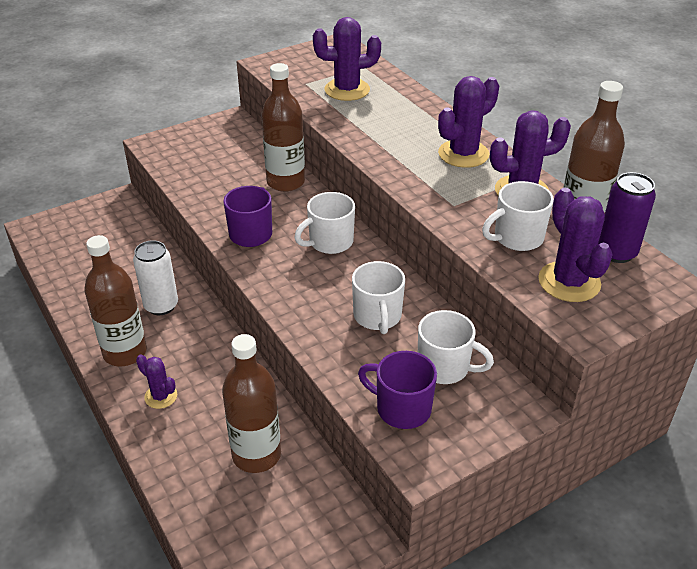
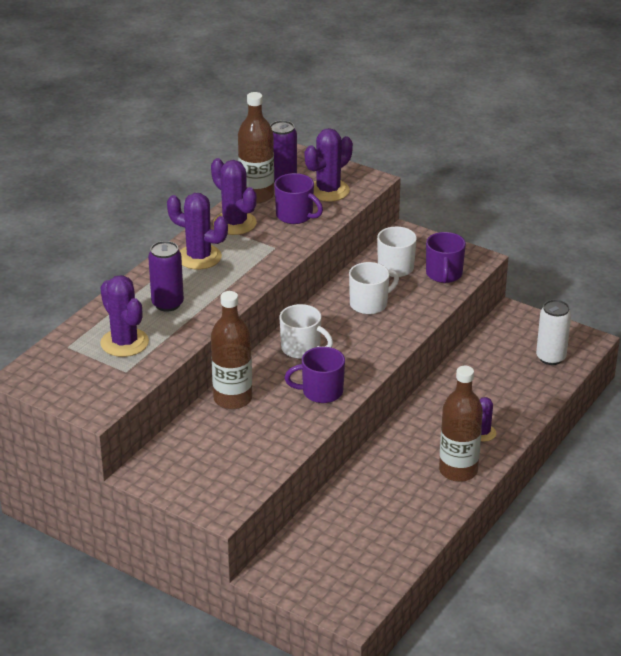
camera: 115 degrees left, 5 degrees down
white can [133,240,178,315] -> white can moved to [536,300,571,365]
brown bottle [222,334,281,473] -> none
white mug [482,181,554,251] -> purple mug [274,173,323,224]
none -> purple can [148,241,184,312]

